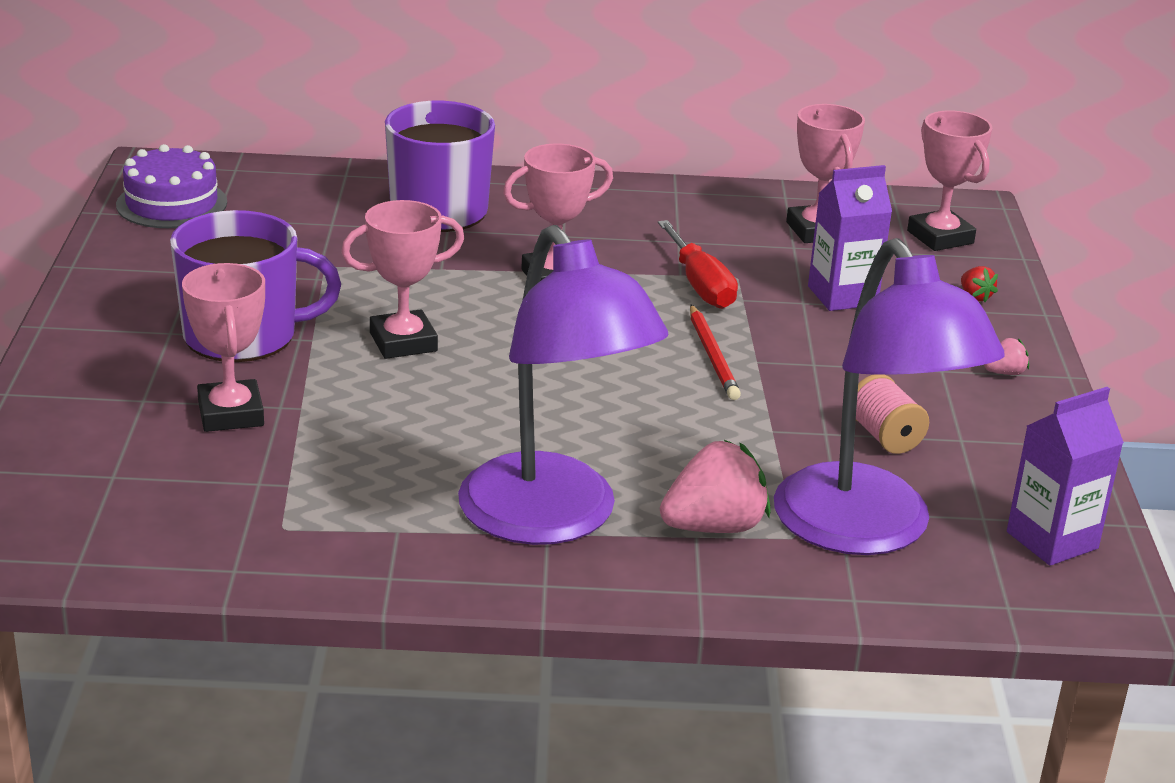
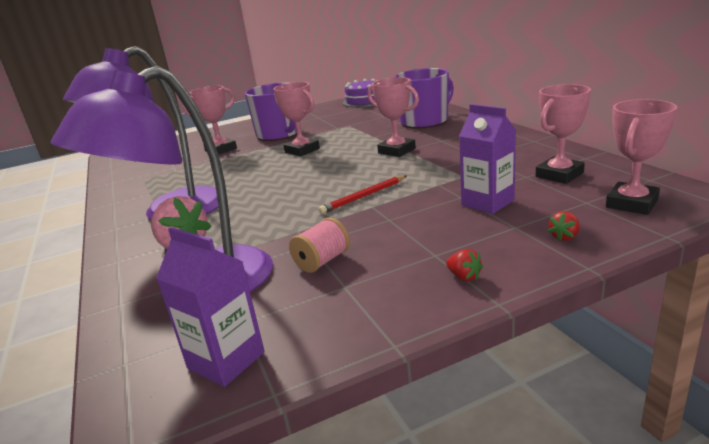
camera: 70 degrees right, 5 degrees down
red screwdriver [658,220,738,309] -> none
pink strawberry [984,338,1029,375] -> red strawberry [446,249,483,281]

